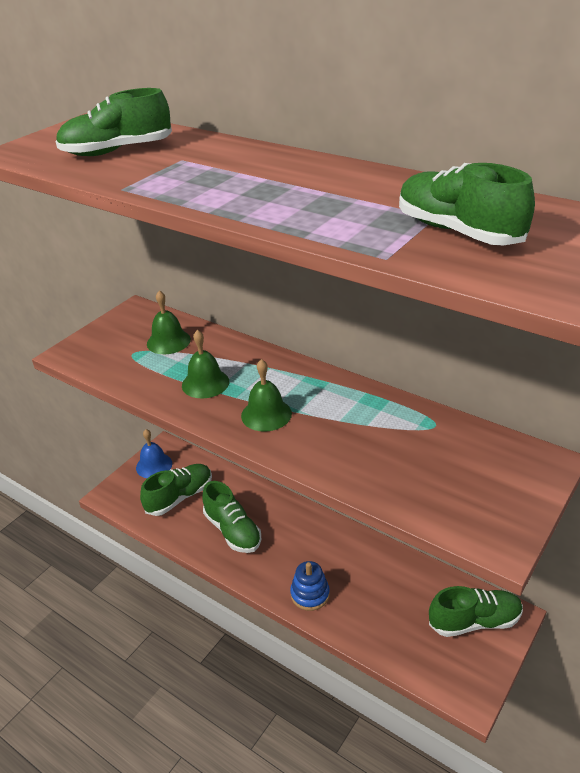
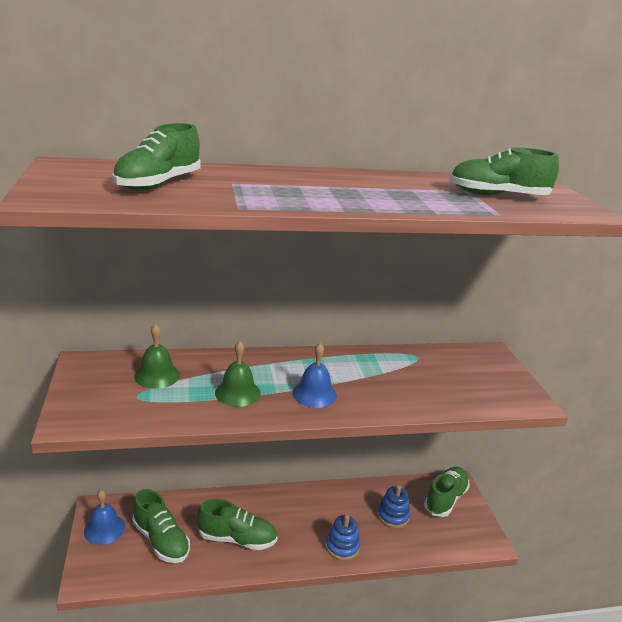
camera: 50 degrees left, 10 degrees down
green shoe [140,464,212,516] -> green shoe turned 135 degrees clockwise [132,489,190,563]
green bell [241,359,292,432] -> blue bell [292,343,337,408]
none -> blue stacking toy [377,485,410,528]

